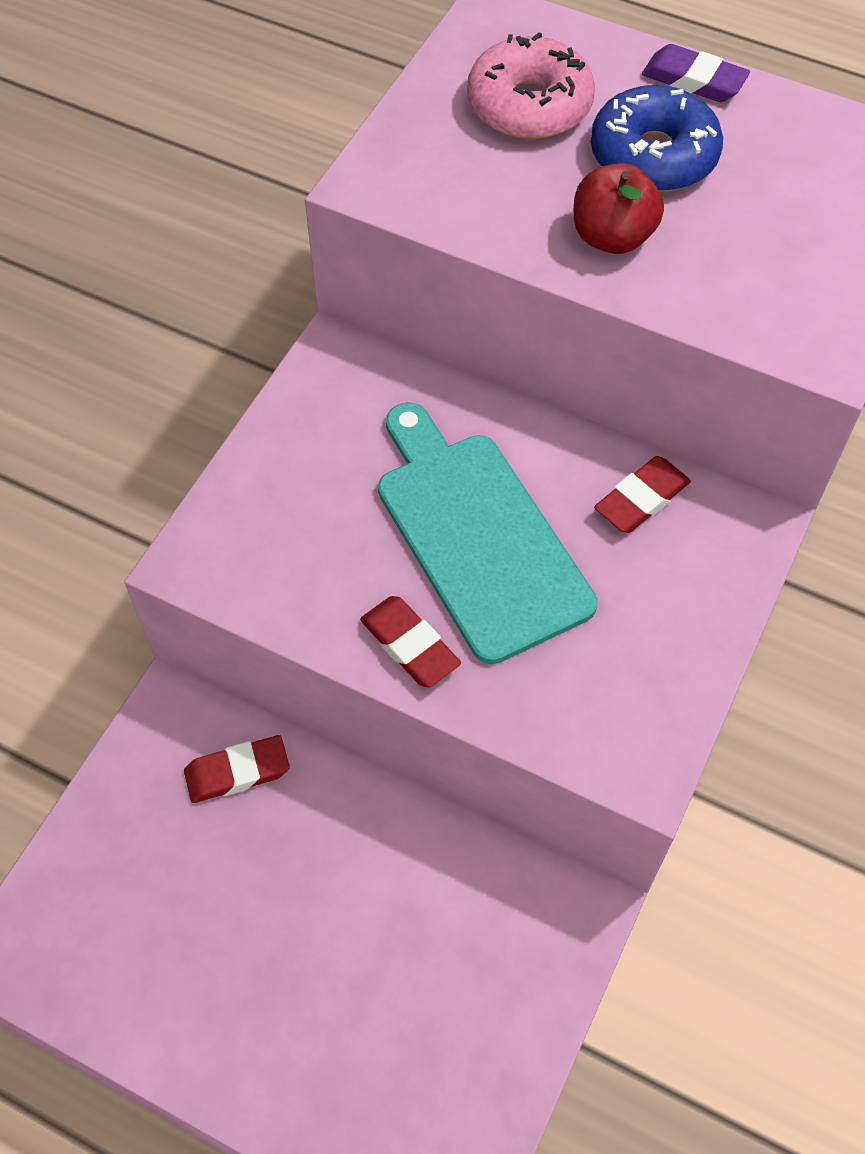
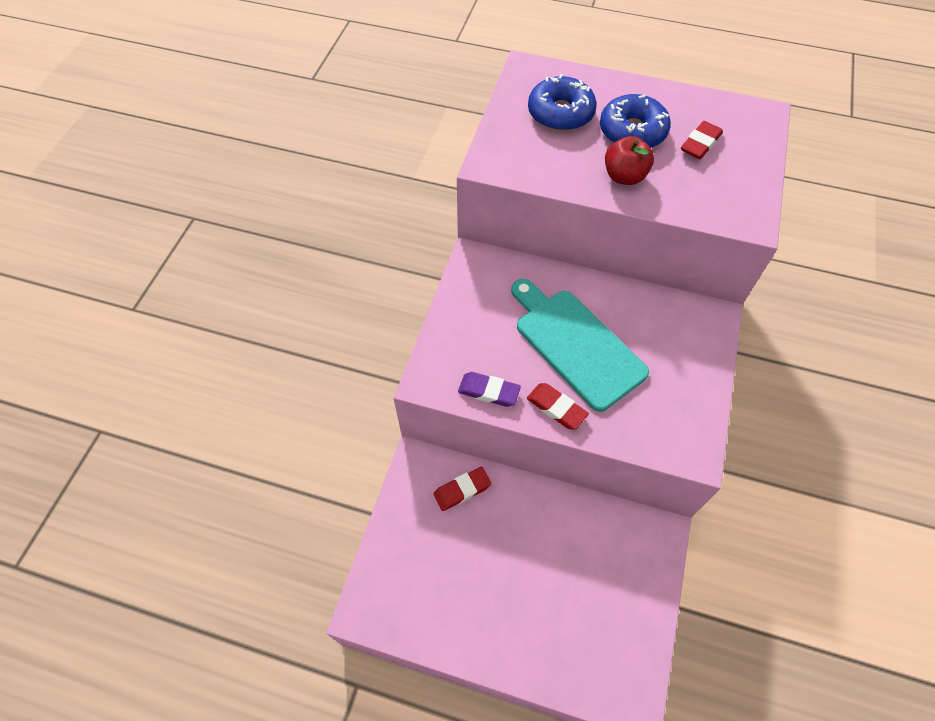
camera: 10 degrees left, 0 degrees up
pink donut [467,32,595,139] -> blue donut [528,74,597,131]
red eraser [594,456,691,533] -> red eraser moved to [681,121,723,159]
purple eraser [642,44,750,102] -> purple eraser moved to [458,372,521,407]

